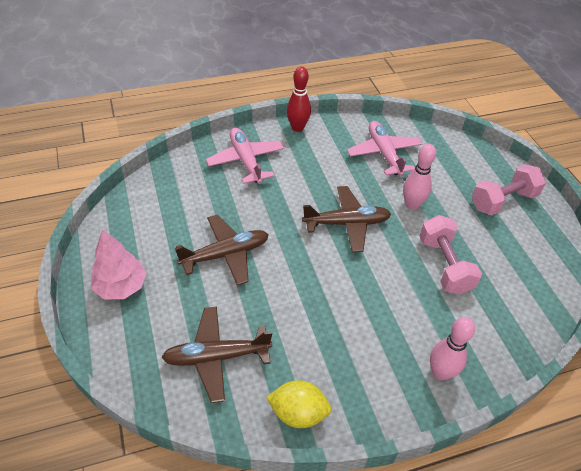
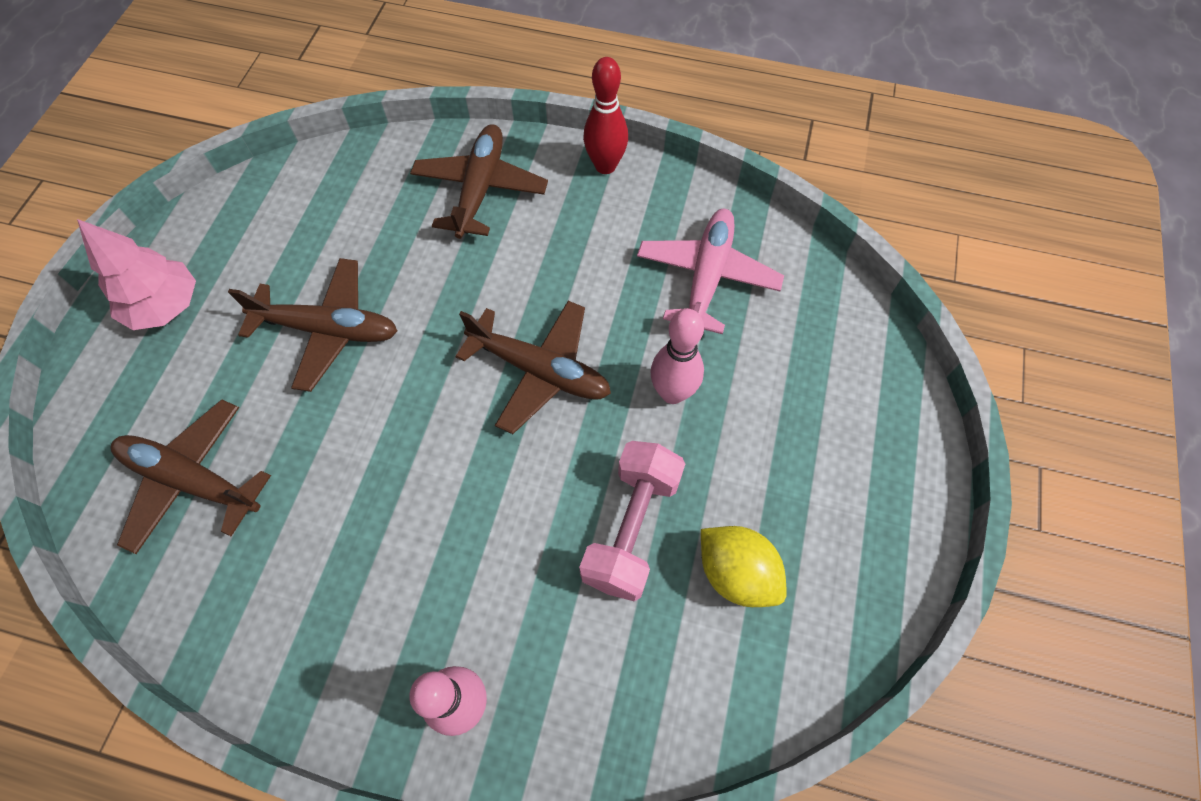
camera: 35 degrees right, 15 degrees up
pink plane [206,128,284,184] -> brown plane [410,124,548,239]
yellow lemon [266,380,332,428] -> yellow lemon moved to [701,526,787,607]
pink dumbbell [472,164,546,216] -> none

